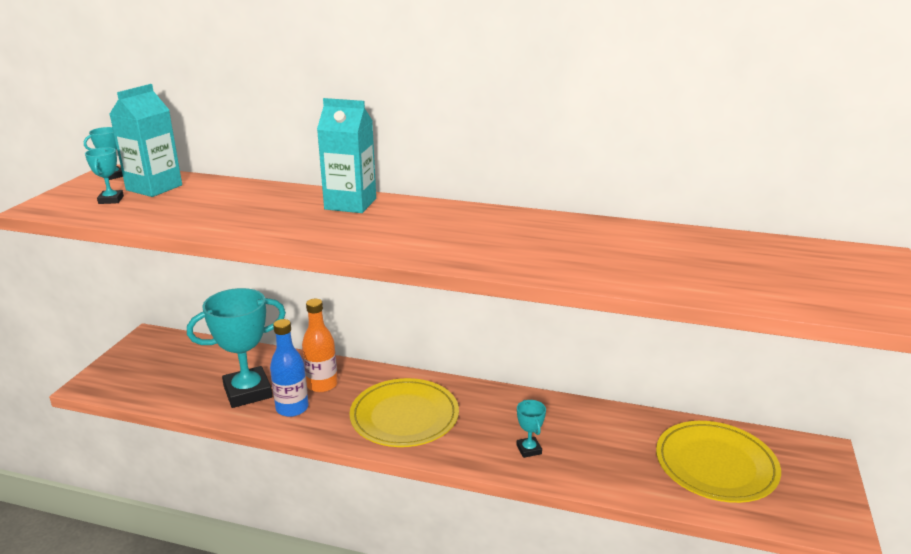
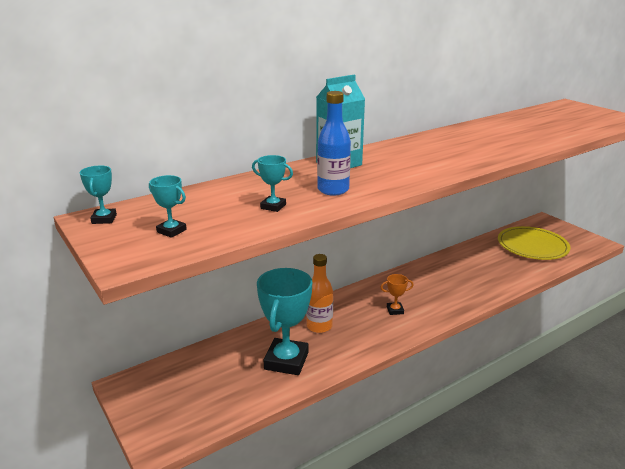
camera: 50 degrees left, 0 degrees up
turquoise carton [110,84,182,197] -> none
blue bottle [270,319,309,417] -> blue bottle moved to [317,91,351,195]
yellow plate [349,378,459,447] -> orange trophy [381,274,414,315]
turquoise trophy [516,400,546,458] -> turquoise trophy moved to [252,155,293,212]

